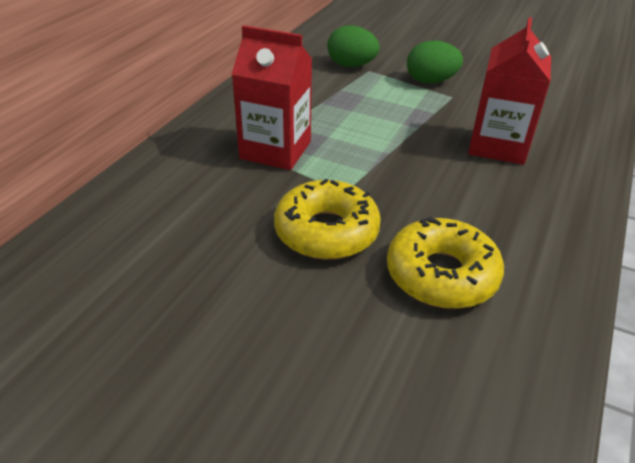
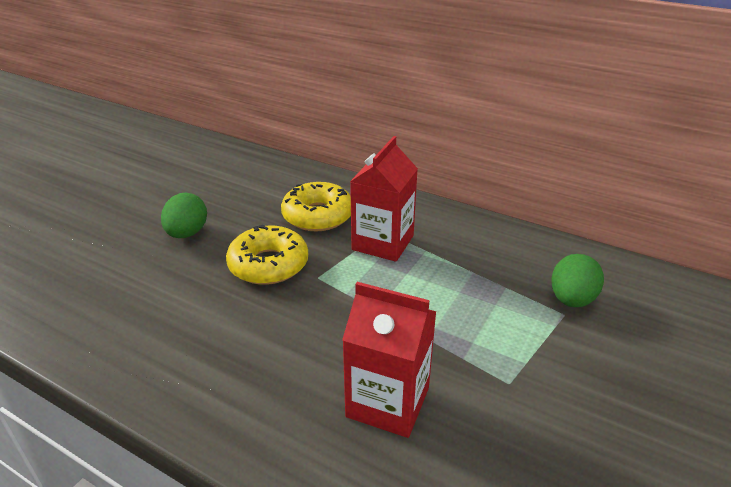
camera: 95 degrees right, 5 degrees down
yellow donut [387,217,504,309] -> yellow donut moved to [281,182,351,232]
green egg [407,40,463,84] -> green egg moved to [161,193,207,238]

